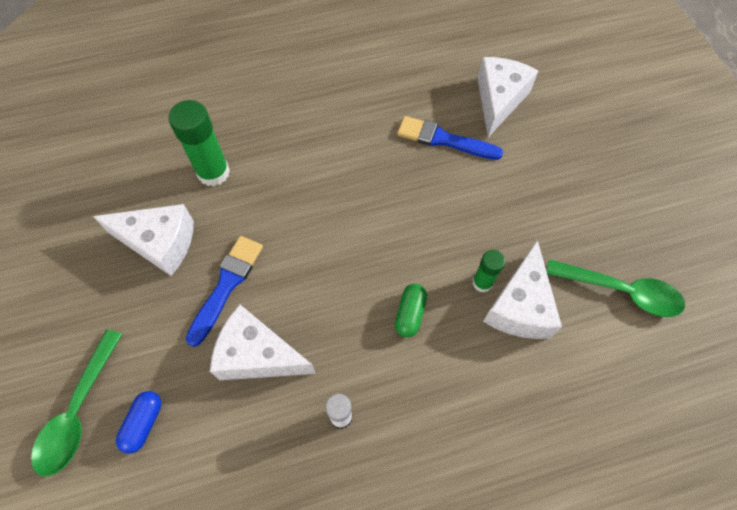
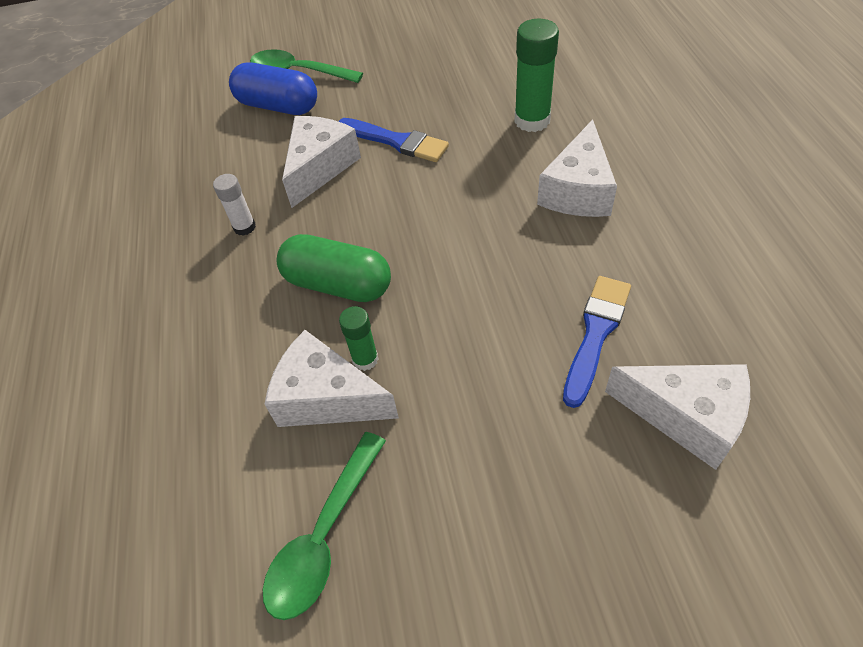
camera: 100 degrees right, 10 degrees down
white cheese [93,204,194,276] -> white cheese moved to [537,119,617,217]
blue capsule [116,391,161,454] -> blue capsule [229,62,317,115], size x1.82
green capsule [395,284,427,337] -> green capsule [277,234,391,302], size x1.82

